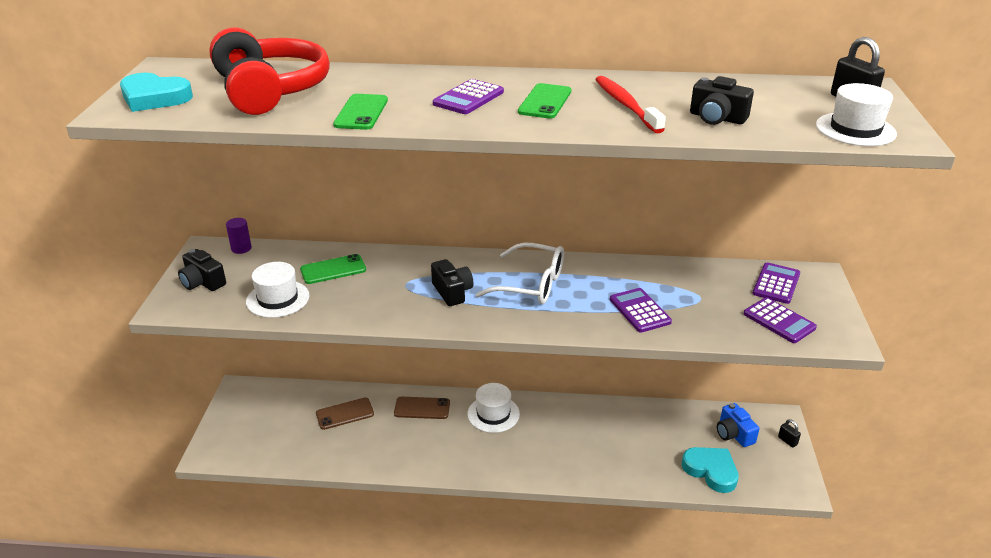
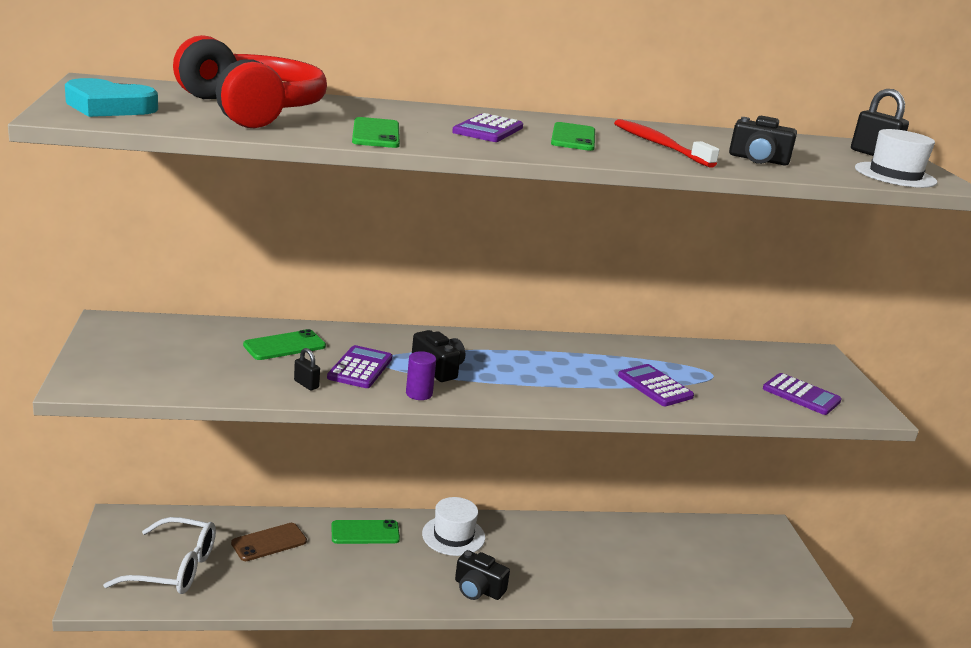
camera: 15 degrees left, 10 degrees down
black camera [178,249,226,291] -> black camera moved to [455,550,510,600]
purple cylinder [226,218,252,254] -> purple cylinder moved to [406,351,436,400]
white hat [246,262,309,318] -> none
brown phone [394,397,450,419] -> green phone [331,520,400,544]
white glasses [476,243,564,304] -> white glasses moved to [103,517,216,594]
turquoise heart [682,447,739,493] -> none
blue camera [717,403,759,447] -> none
purple calculator [753,262,800,304] -> purple calculator moved to [327,345,392,388]
black padlock [778,419,801,448] -> black padlock moved to [294,348,320,390]

